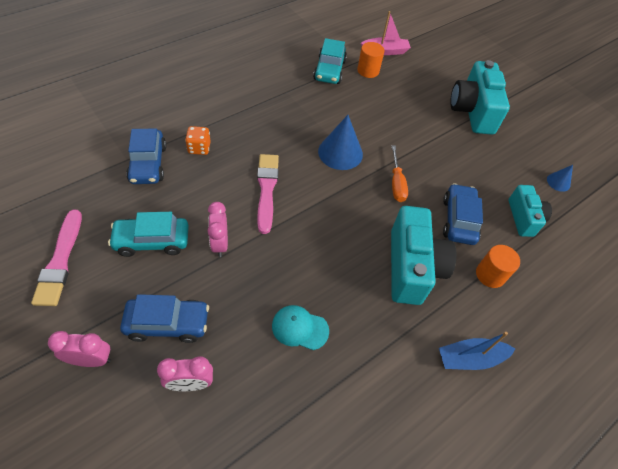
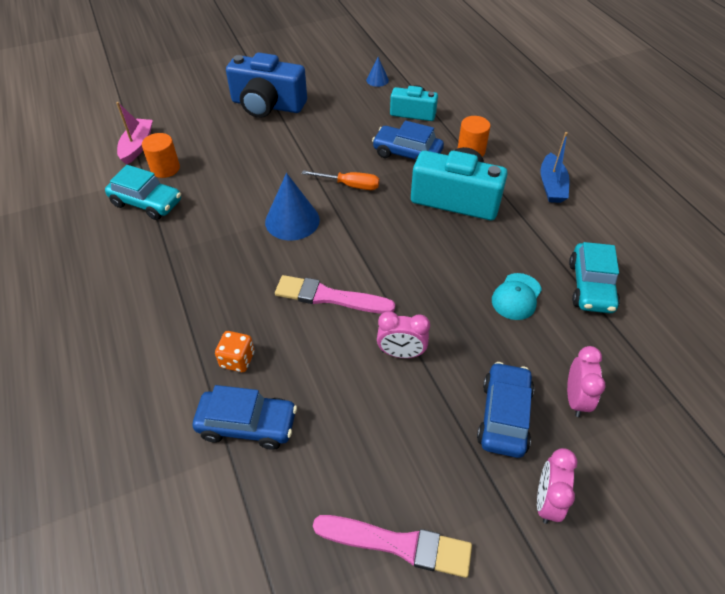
camera: 70 degrees left, 5 degrees down
turquoise car [108,212,189,257] -> turquoise car moved to [569,242,620,313]
turquoise camera [450,60,510,135] -> blue camera [226,53,307,118]

